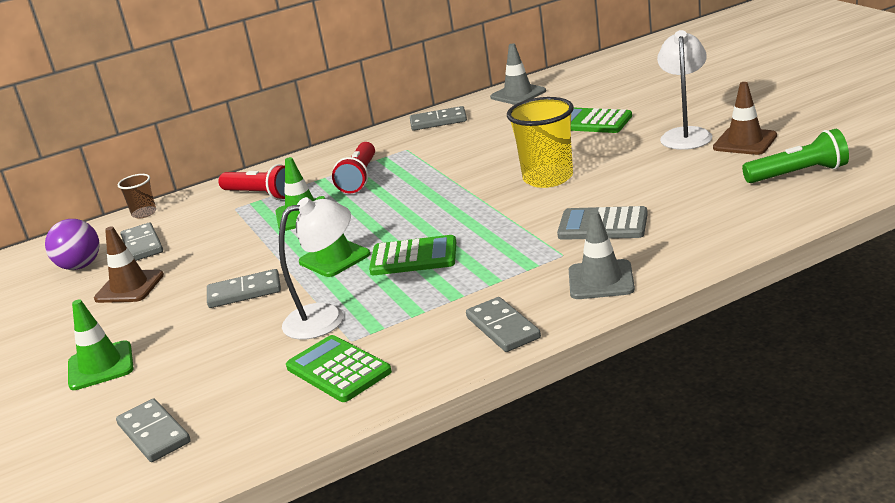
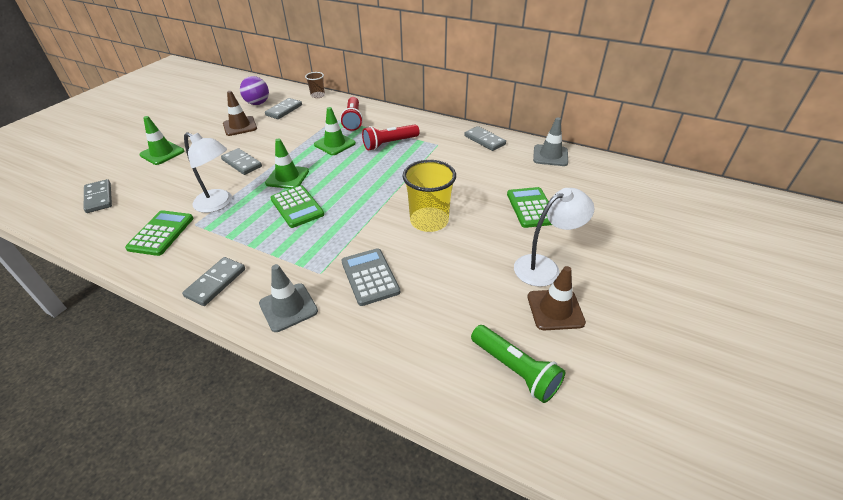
camera: 50 degrees right, 15 degrees up
grey domino [116,399,191,462] -> grey domino turned 45 degrees counterclockwise [83,179,112,213]

